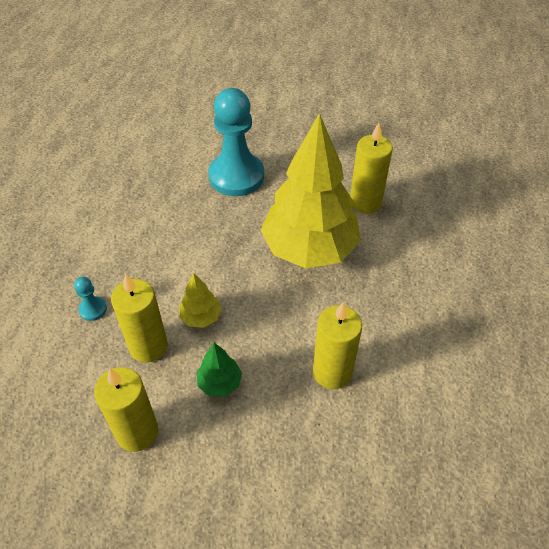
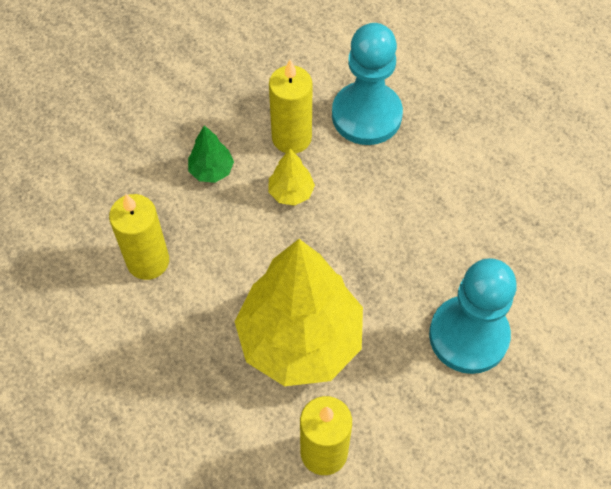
camera: 125 degrees right, 10 degrees up
turquoise pawn [74,277,107,321] -> turquoise pawn [332,23,403,145], size x2.43
yellow candle [94,367,158,452] -> none

